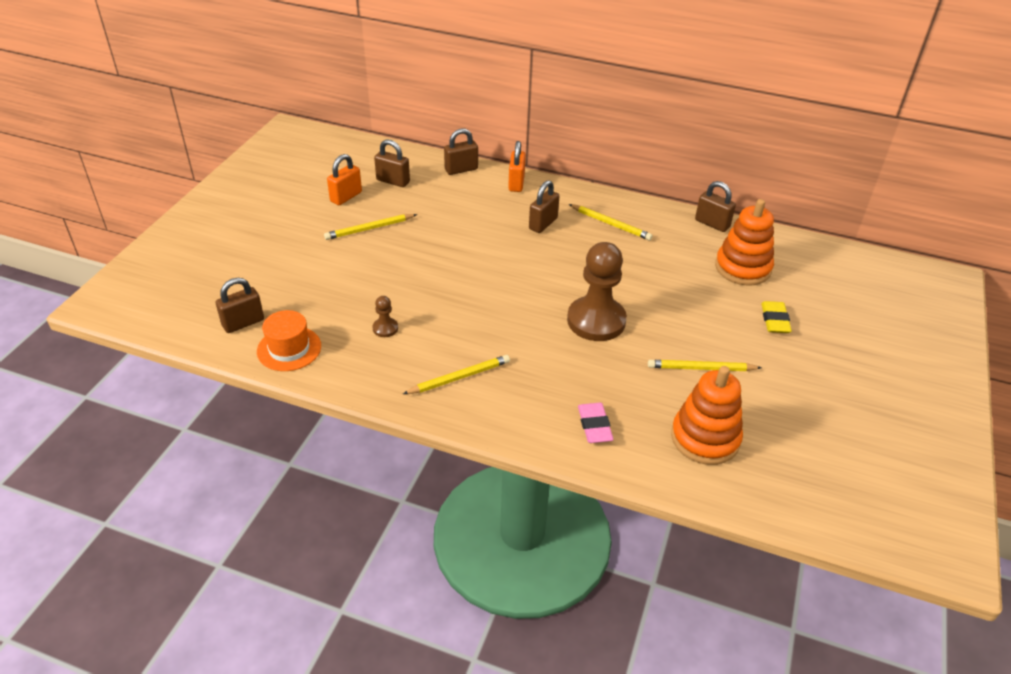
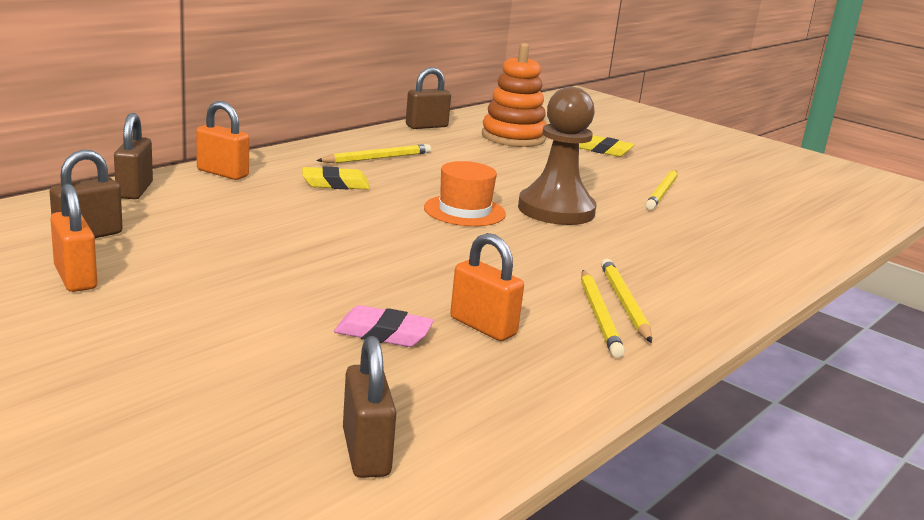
camera: 70 degrees left, 20 degrees down
orange hat [257,310,321,371] -> orange hat moved to [424,161,506,226]
yellow pencil [324,214,417,240] -> yellow pencil moved to [581,270,625,358]
brown pawn [373,296,398,337] -> orange padlock [450,233,524,341]
brown padlock [529,180,559,233] -> yellow eraser [302,167,370,190]
pink eraser [578,403,614,443] -> pink eraser moved to [334,305,434,347]
orange stacking toy [671,366,743,465] -> none

